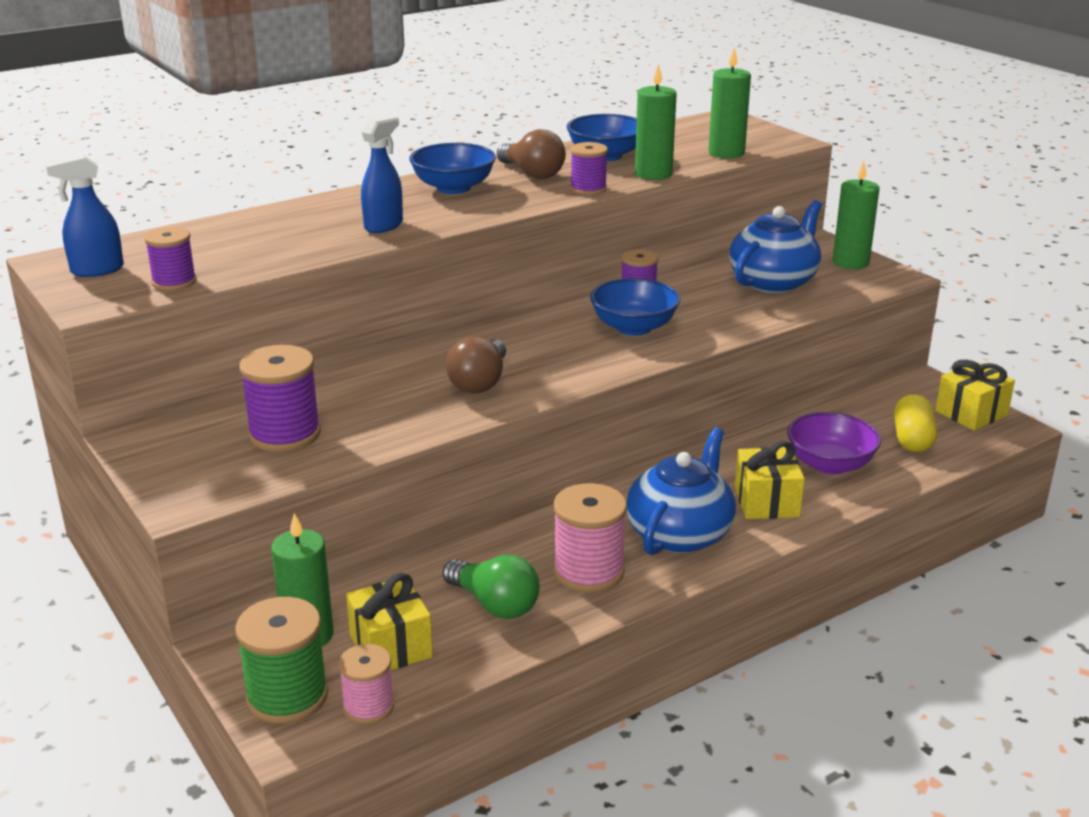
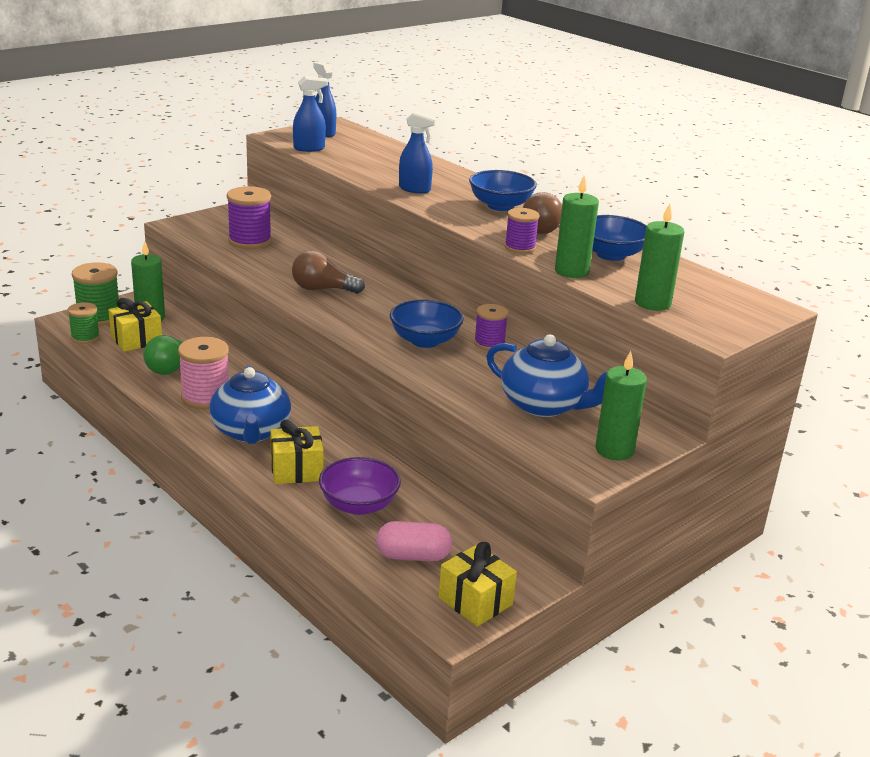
camera: 80 degrees right, 0 degrees up
purple spool [144,227,197,291] -> blue spray bottle [293,76,328,152]
pink spool [338,644,394,724] -> green spool [68,302,100,344]
blue teapot [627,427,736,555] -> blue teapot turned 60 degrees clockwise [209,366,291,444]
yellow capsule [894,394,937,452] -> pink capsule [376,521,452,562]

